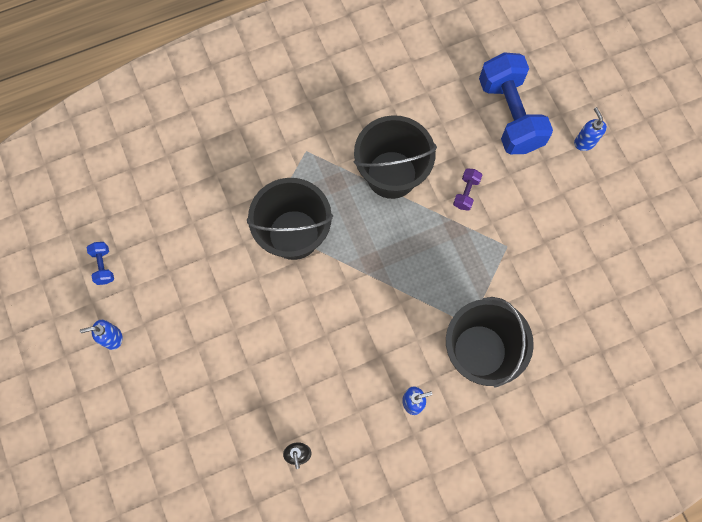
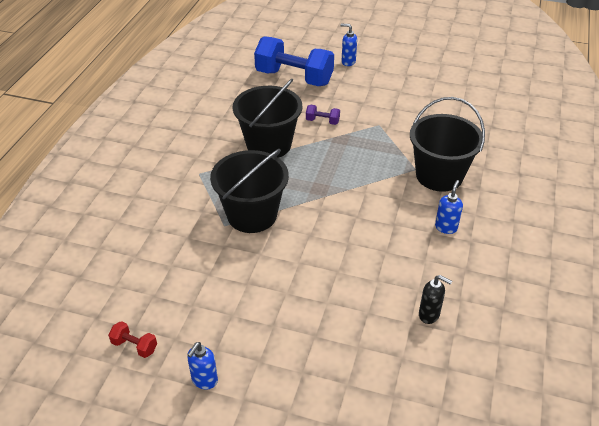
camera: 50 degrees left, 30 degrees down
blue dumbbell [87,242,114,285] -> red dumbbell [108,321,157,358]
purple dumbbell [453,168,482,211] -> purple dumbbell turned 45 degrees counterclockwise [306,105,340,125]

